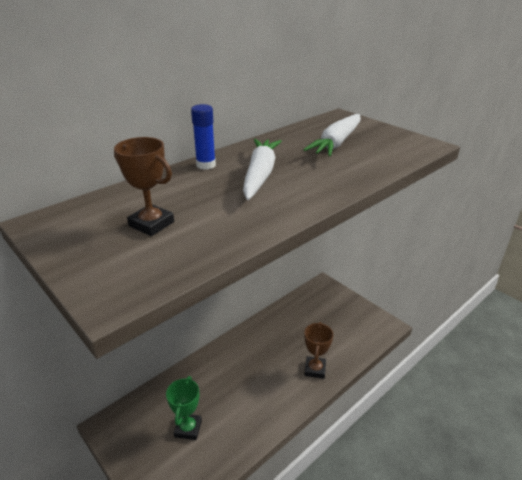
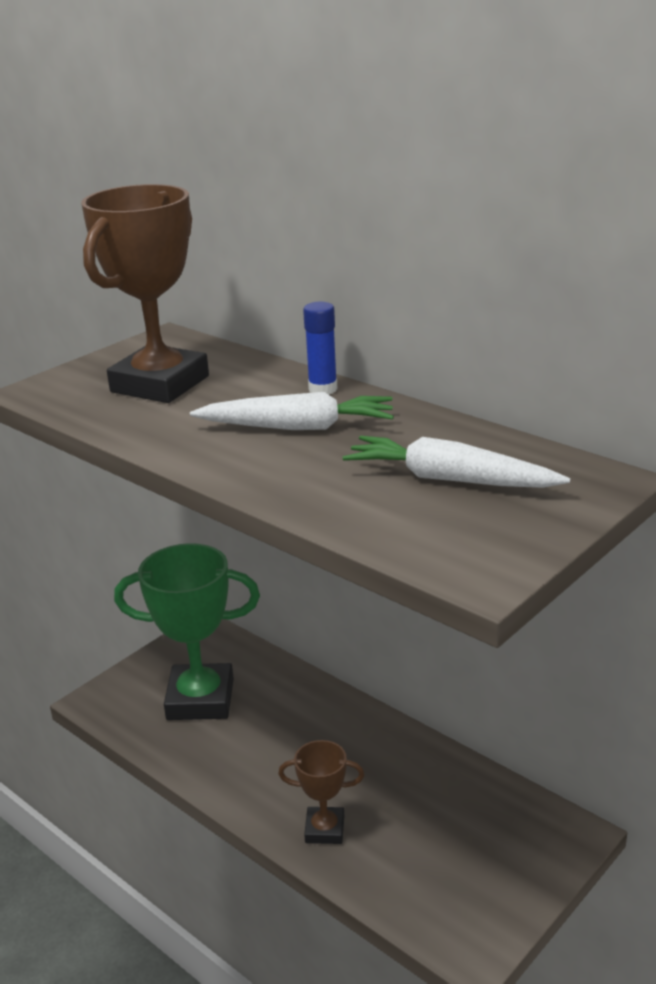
camera: 85 degrees right, 5 degrees down
brown trophy [114,137,174,236] -> brown trophy [81,184,209,403], size x1.93
green trophy [166,376,202,440] -> green trophy [114,543,260,720], size x1.93

